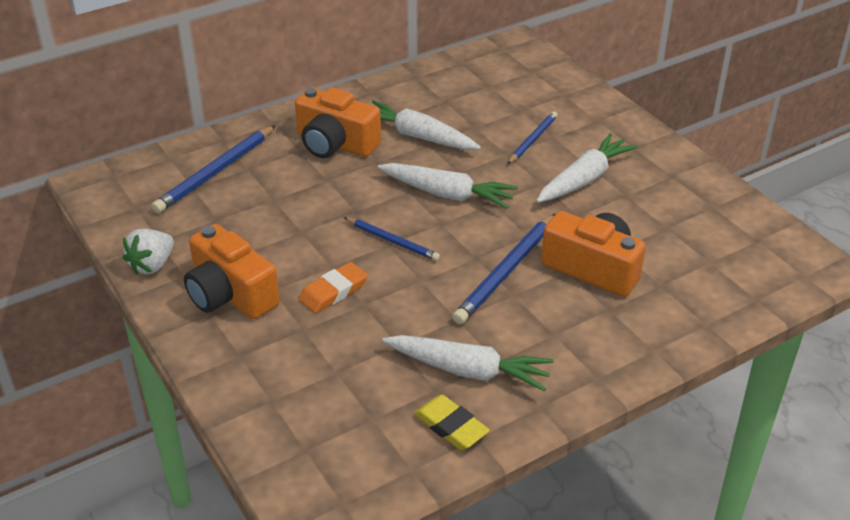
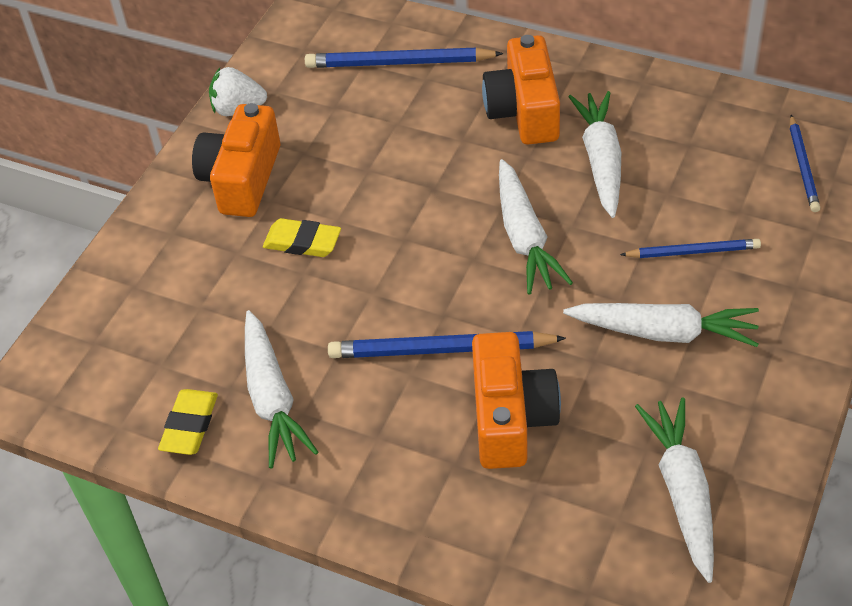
camera: 60 degrees right, 10 degrees up
orange eraser [299,262,368,313] -> yellow eraser [263,218,341,257]
blue pencil [344,217,440,261] -> blue pencil moved to [790,115,820,212]
none -> white carrot [635,397,714,583]

